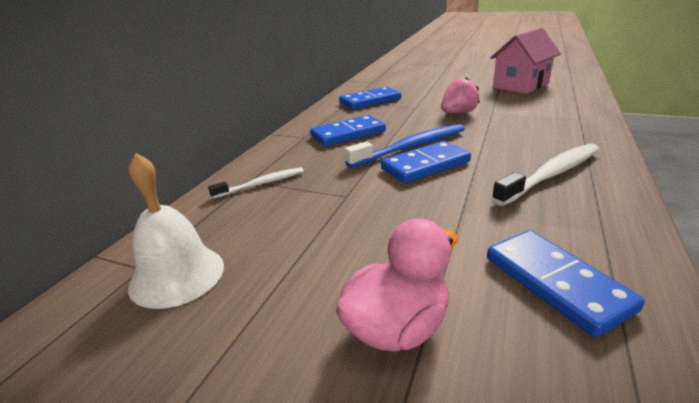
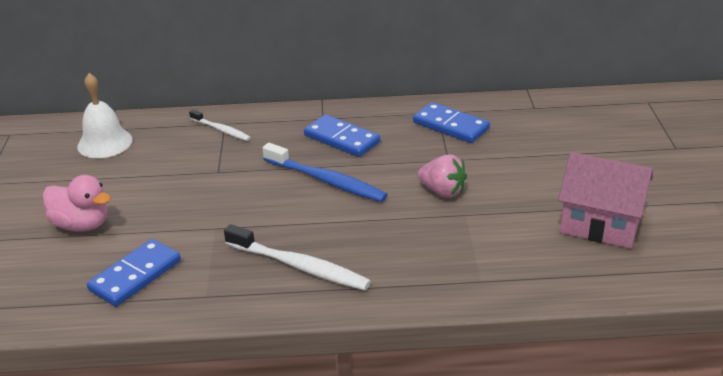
camera: 65 degrees right, 5 degrees up
blue domino [381,141,471,183] -> none

